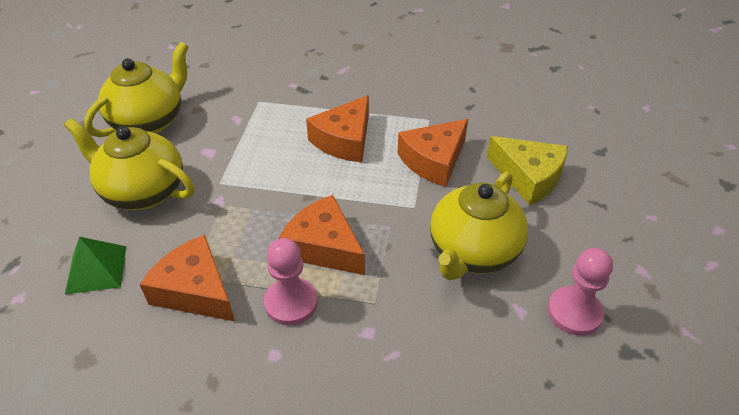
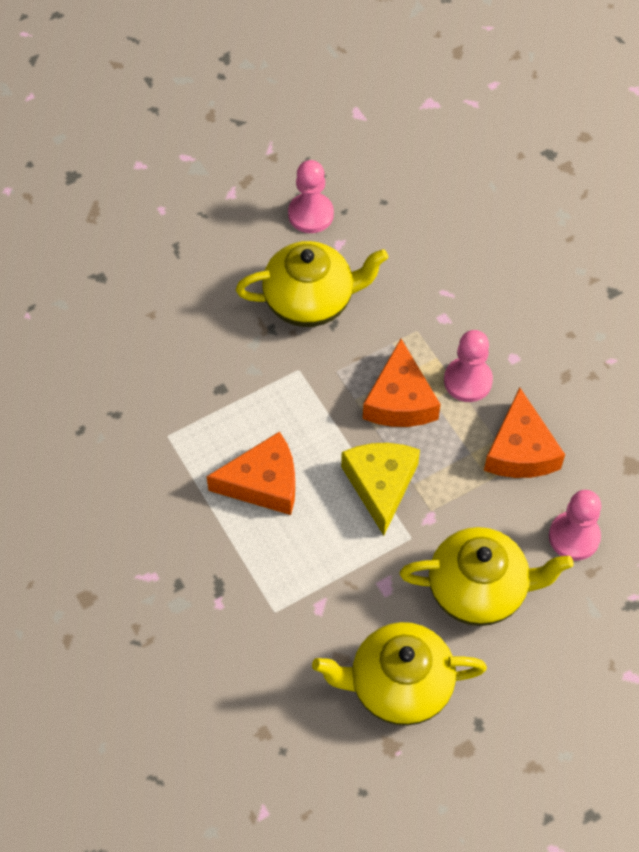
camera: 130 degrees left, 15 degrees up
yellow teapot [64,118,194,210] -> yellow teapot turned 75 degrees counterclockwise [400,527,574,626]
green pyramid [65,237,126,294] -> pink pawn [549,490,601,560]
orange cheese [398,119,468,187] -> none
yellow cheese [487,136,568,205] -> yellow cheese moved to [341,443,420,535]

